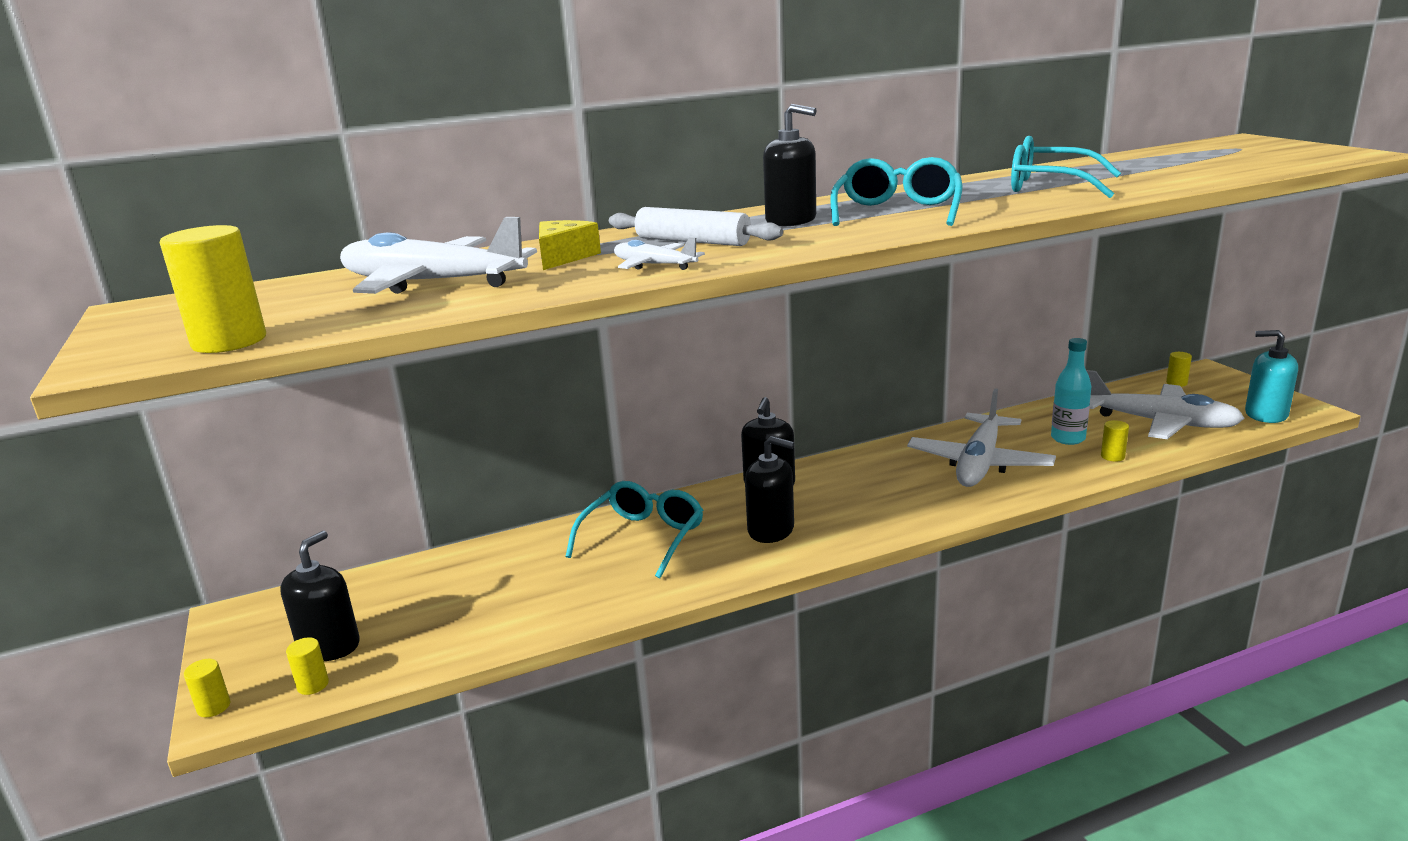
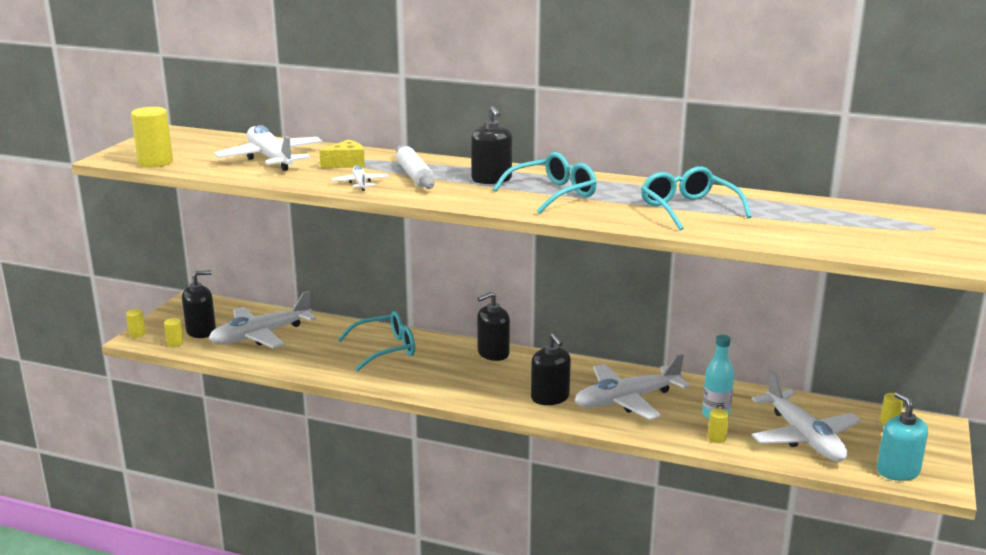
camera: 40 degrees right, 0 degrees up
black soap dispenser [745,436,794,543] -> black soap dispenser moved to [531,333,571,405]
none -> white plane [208,291,316,348]

